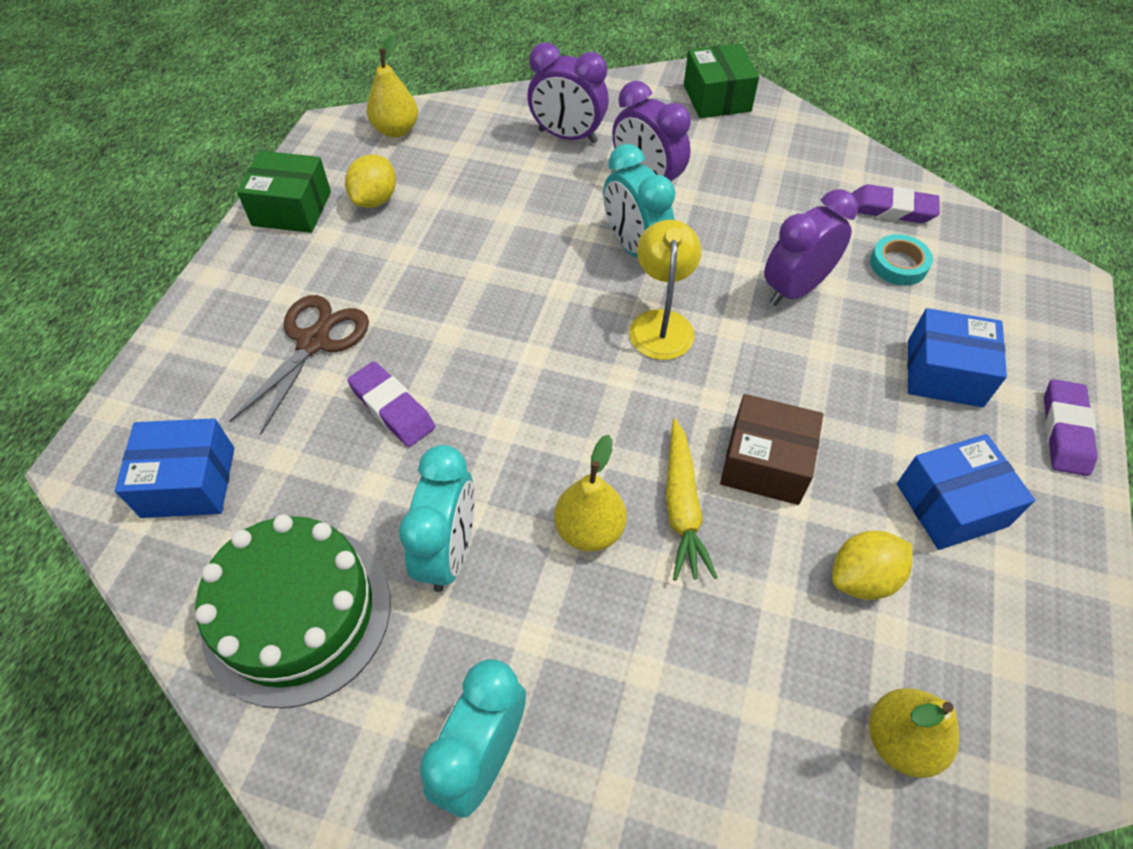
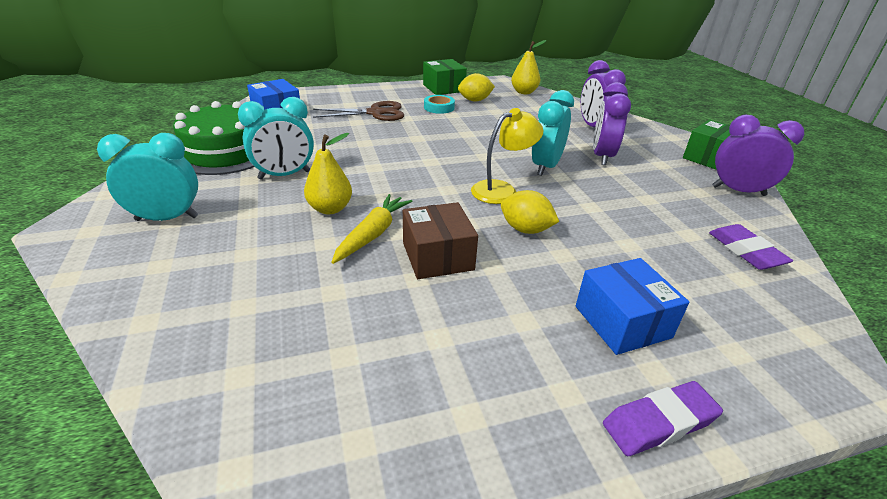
camera: 55 degrees right, 20 degrees down
purple eraser [347,361,435,447] -> none
yellow carrot [666,419,718,581] -> yellow carrot turned 150 degrees clockwise [331,194,413,264]
purple clock [764,189,858,306] -> purple clock moved to [712,115,804,196]
yellow lemon [832,531,913,600] -> yellow lemon moved to [501,190,559,234]
yellow pear [869,688,960,778] -> none
turquoise tape [870,234,933,286] -> turquoise tape moved to [424,95,455,114]
blue box [897,434,1035,550] -> none

